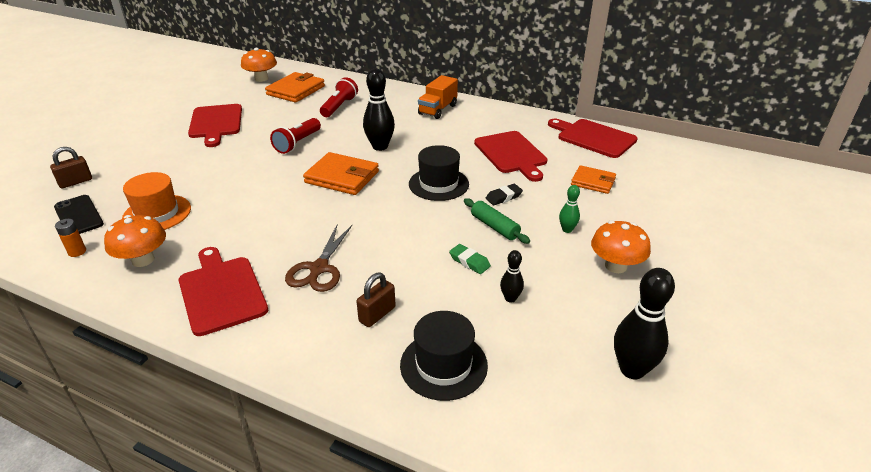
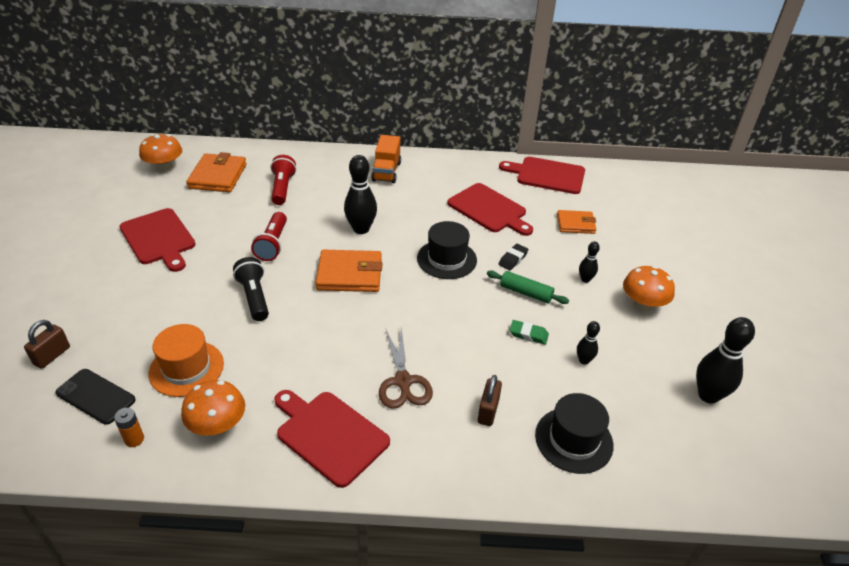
camera: 25 degrees left, 5 degrees up
green bowling pin [559,185,580,233] -> black bowling pin [579,241,600,283]
none -> black flashlight [233,257,269,321]

